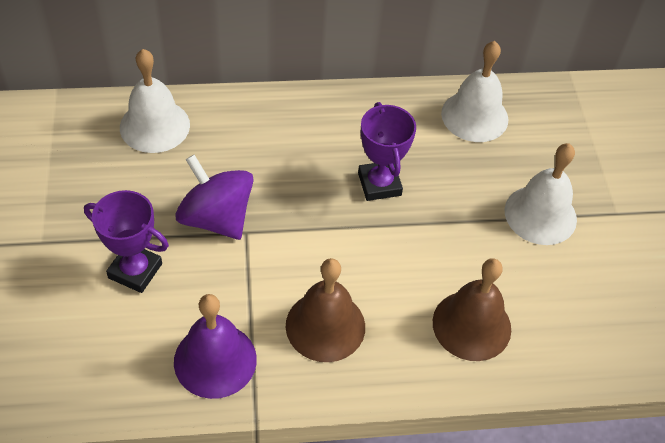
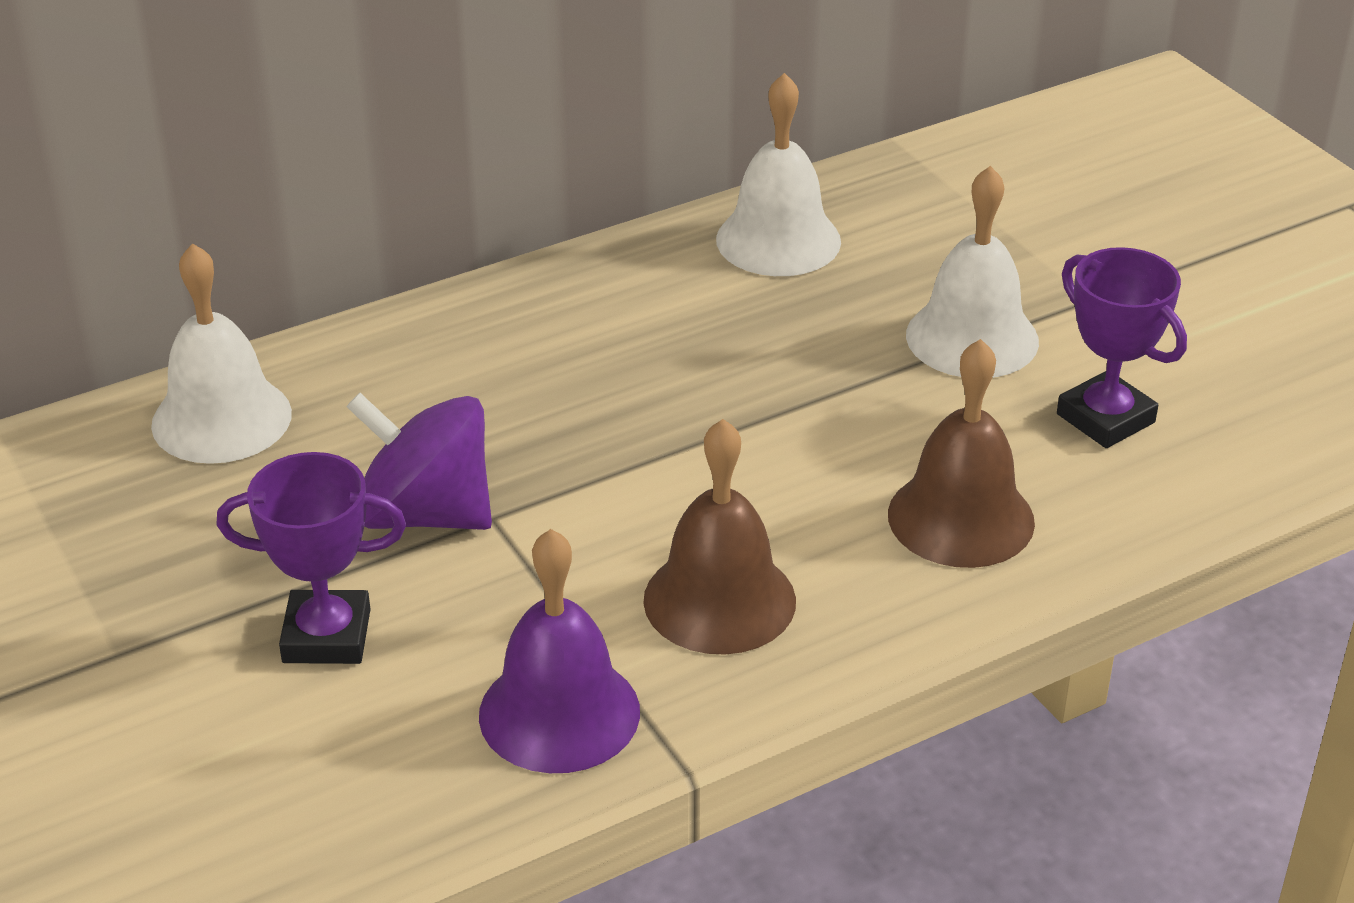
camera: 20 degrees left, 15 degrees down
purple trophy [358,102,416,201] -> purple trophy moved to [1057,247,1187,448]

